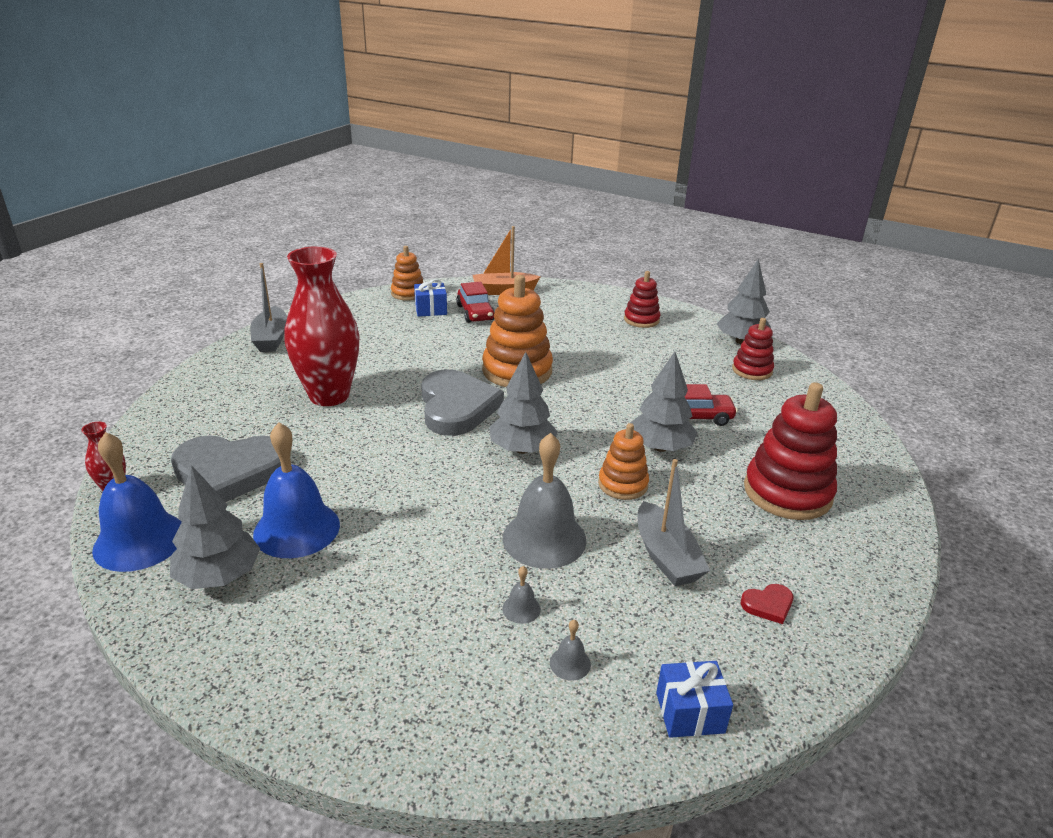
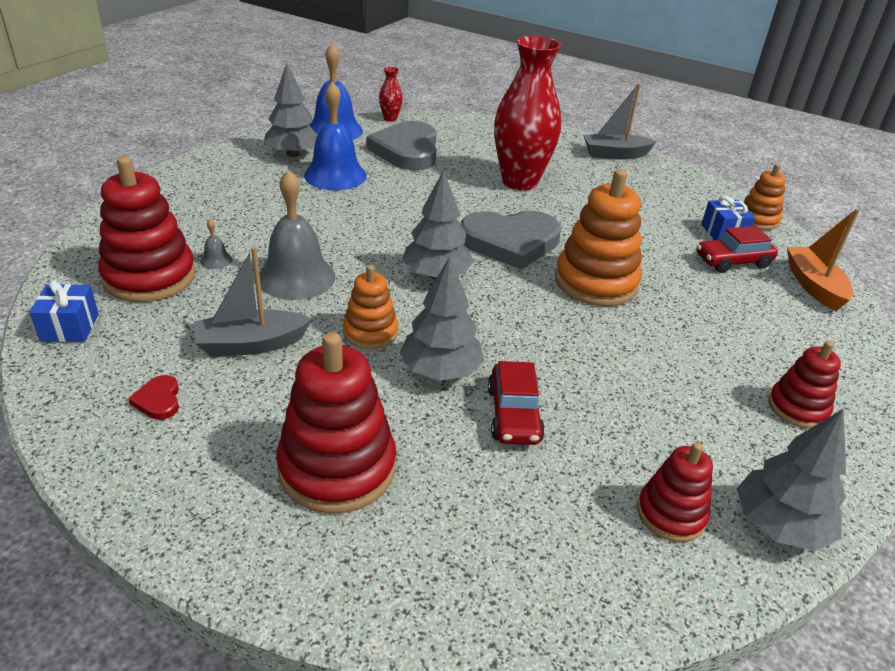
camera: 90 degrees right, 5 degrees up
grey bell [550,620,591,681] -> red stacking toy [99,156,196,302]

